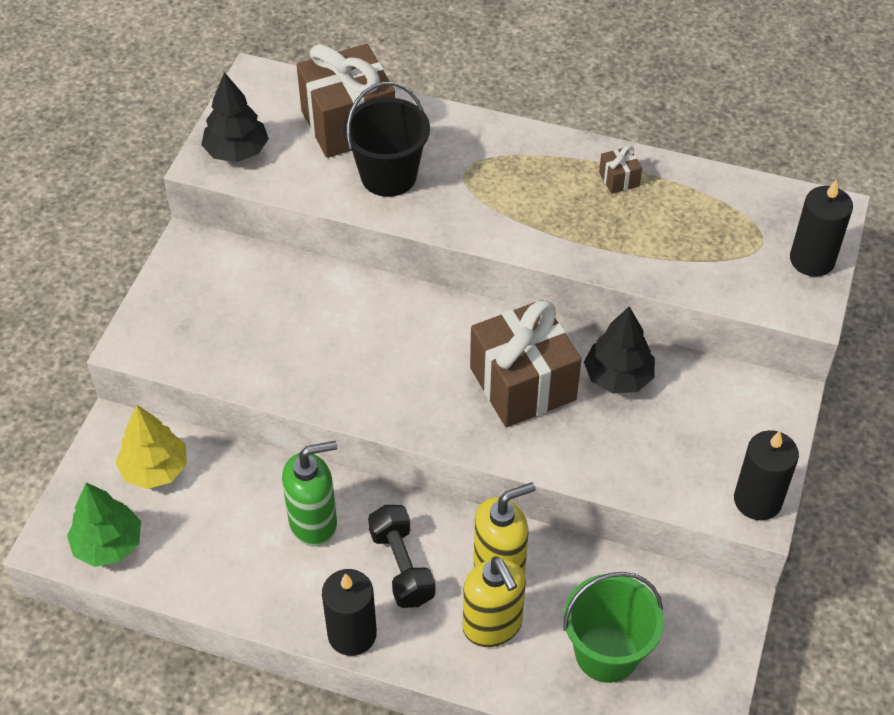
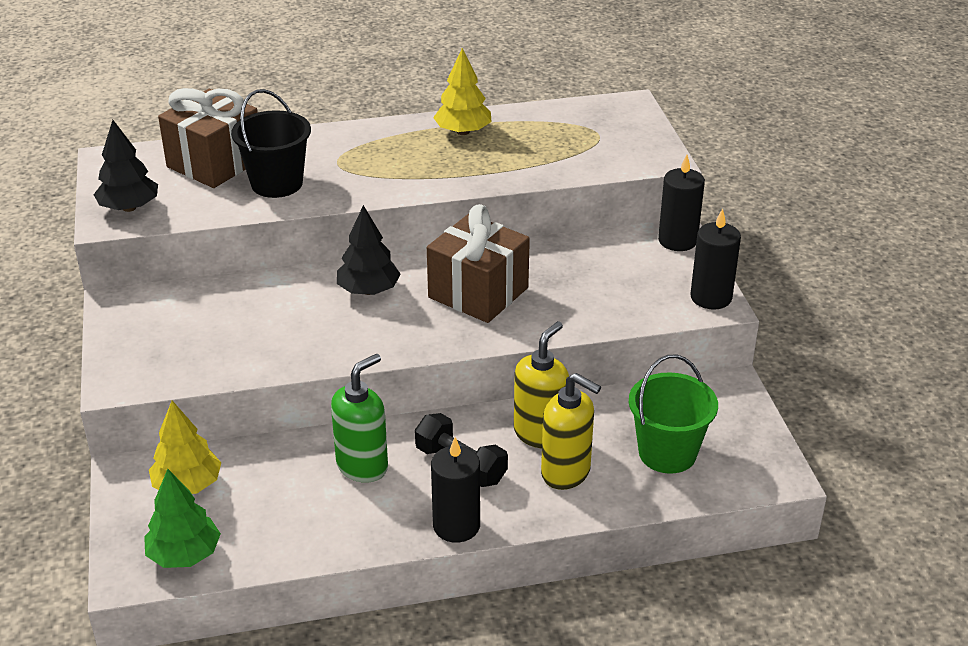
camera: 30 degrees left, 15 degrees down
black tree [584,306,655,394] -> black tree moved to [337,205,401,295]
brown gift [599,146,642,194] -> yellow tree [433,48,492,135]
black candle [790,179,853,277] -> black candle moved to [658,155,705,251]

